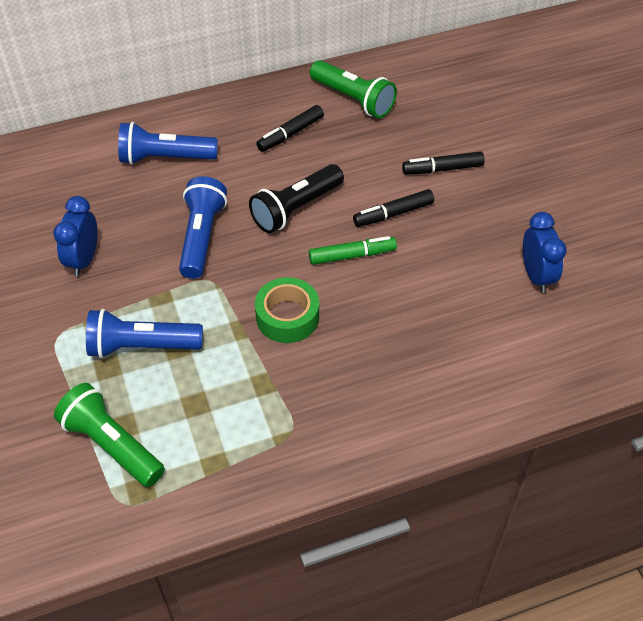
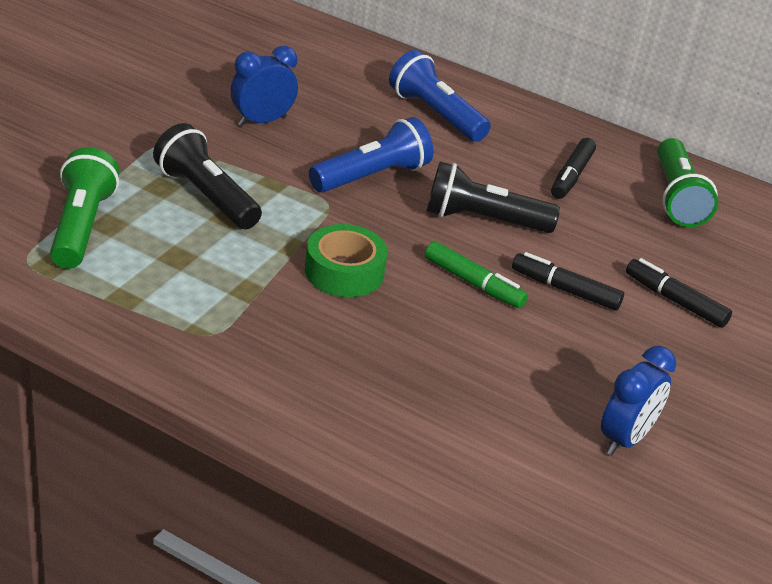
camera: 45 degrees right, 15 degrees down
blue flashlight [86,309,203,358] -> black flashlight [153,123,262,229]
black marker [256,105,324,152] -> black marker turned 75 degrees counterclockwise [551,138,596,199]

